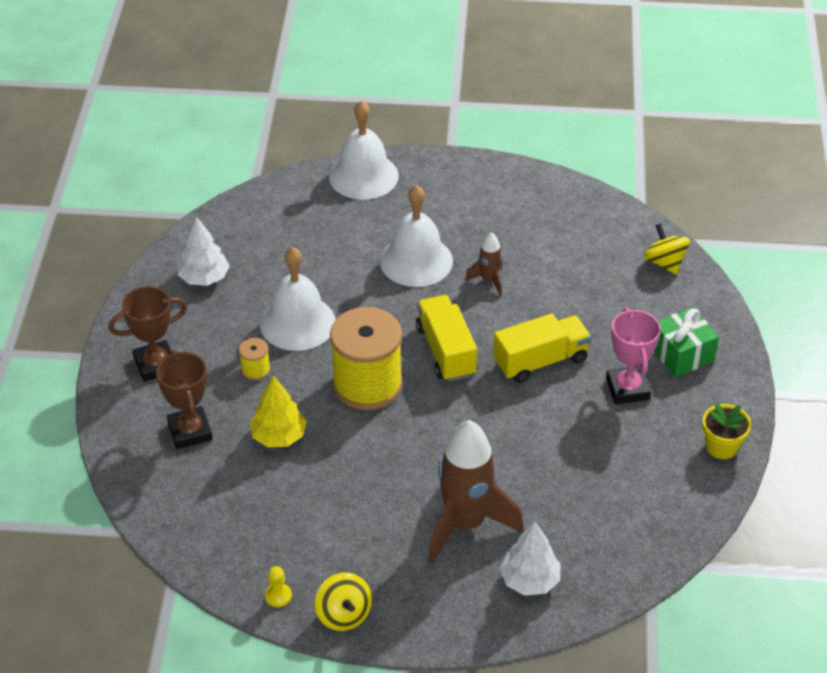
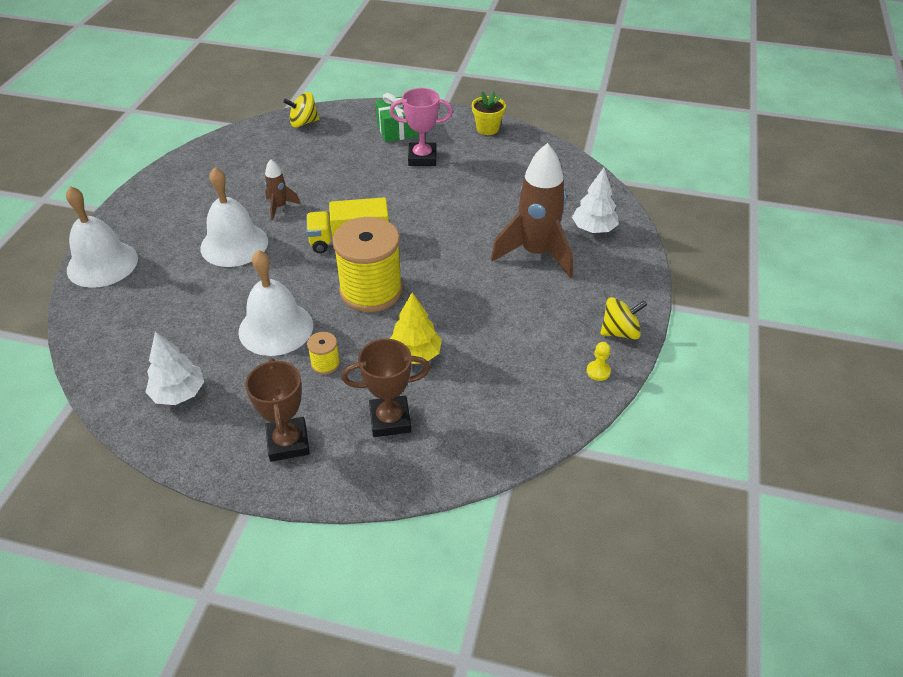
camera: 80 degrees left, 0 degrees up
yellow truck [493,313,591,383] -> none

